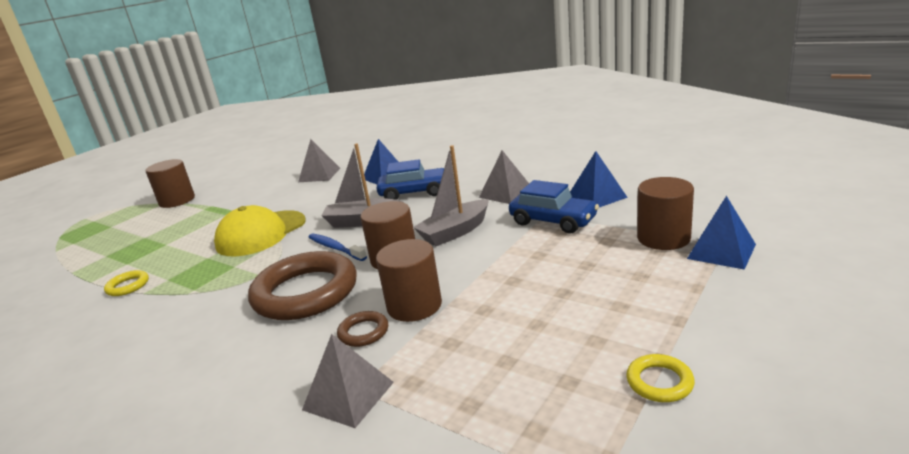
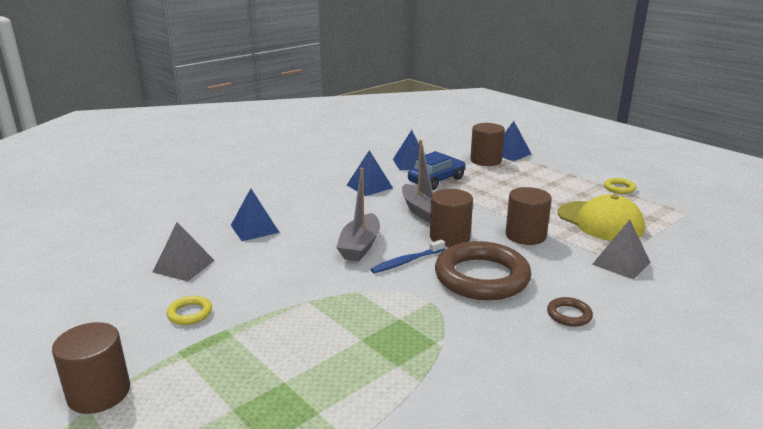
camera: 80 degrees left, 0 degrees up
yellow ring [104,270,149,296] -> yellow ring moved to [167,296,212,325]
yellow cap [214,205,305,256] -> yellow cap moved to [558,194,645,241]
brown ring [337,311,388,347] -> brown ring moved to [547,297,593,327]
blue car [376,159,444,200] -> none
grey pyramid [479,150,529,204] -> blue pyramid [347,150,393,196]

